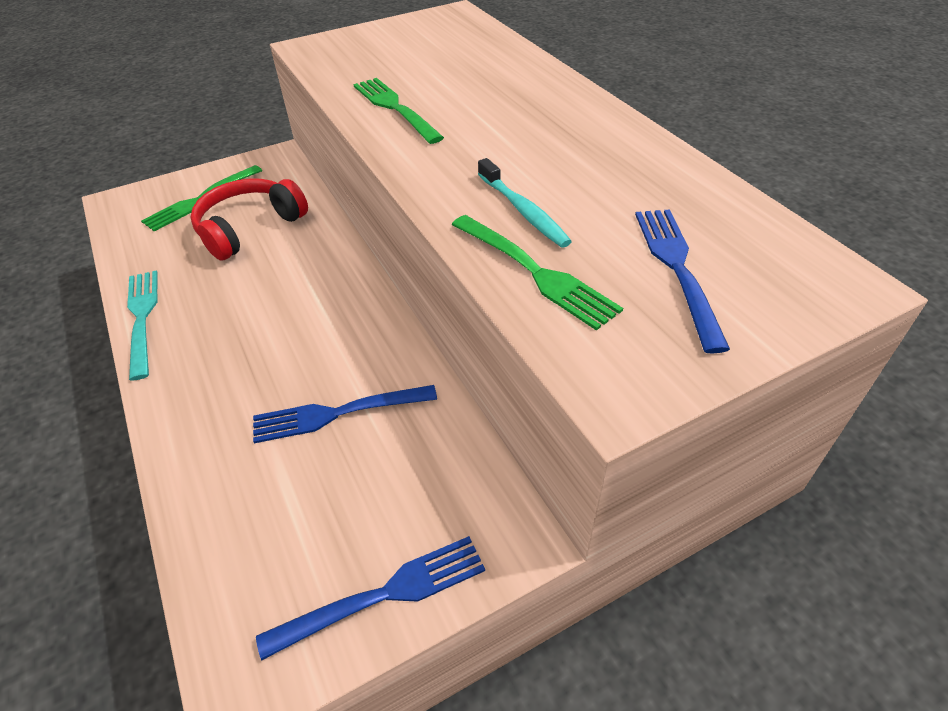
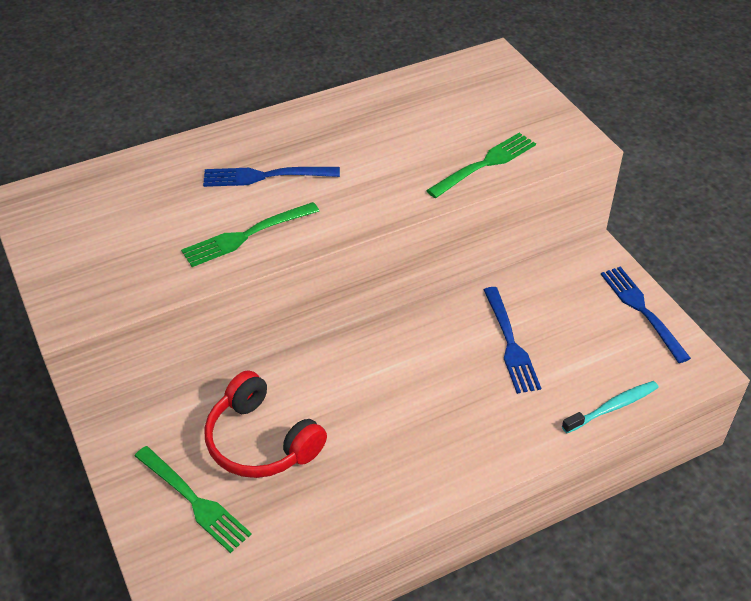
camera: 90 degrees left, 0 degrees up
turquoise fork [127,270,158,381] -> none
turquoise toothbrush [478,158,572,248] -> turquoise toothbrush moved to [562,381,659,433]
blue fork [635,209,730,353] -> blue fork moved to [203,167,340,187]

